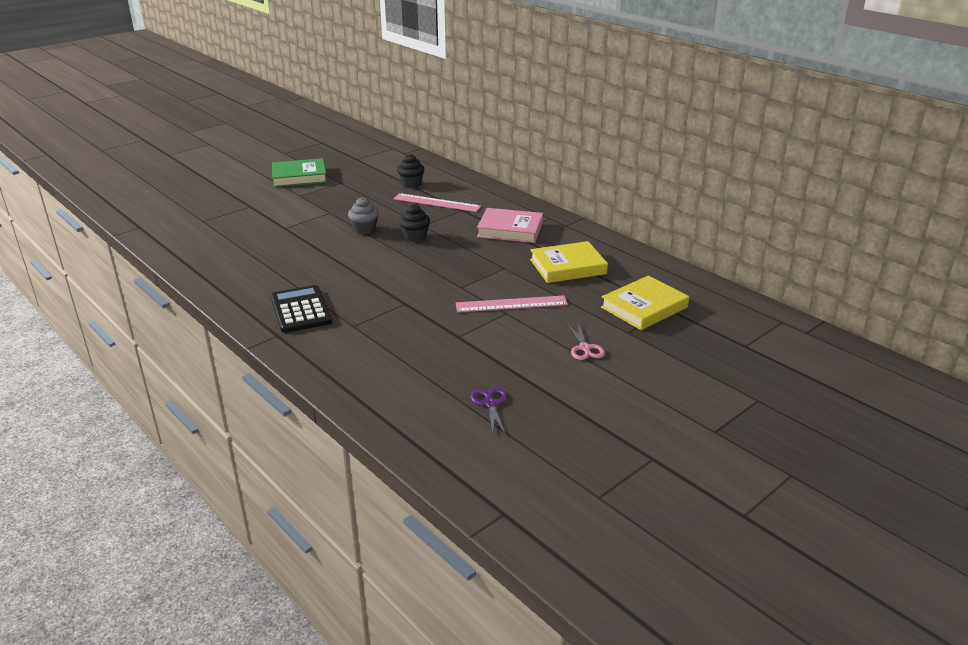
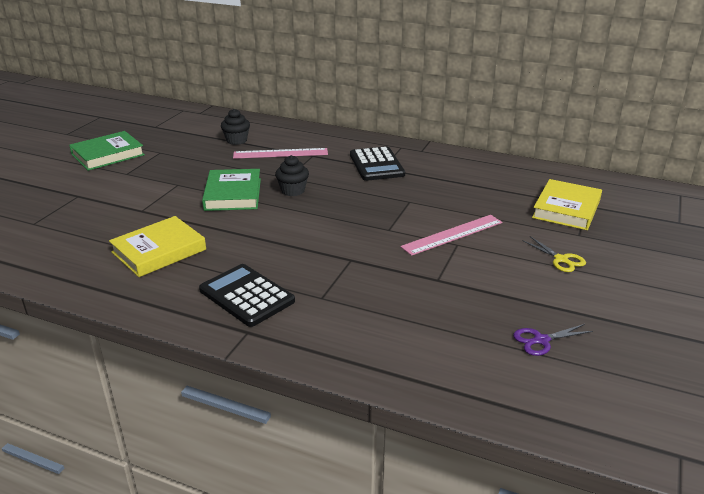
camera: 25 degrees left, 0 degrees up
grey cupcake [348,197,379,235] -> green book [202,169,261,211]
purple scissors [470,388,507,435] -> purple scissors turned 75 degrees counterclockwise [513,324,593,356]
pink book [477,208,543,243] -> black calculator [350,146,405,181]
yellow book [530,241,608,283] -> yellow book moved to [109,216,206,277]
pink scissors [568,323,605,360] -> yellow scissors [522,236,586,272]

